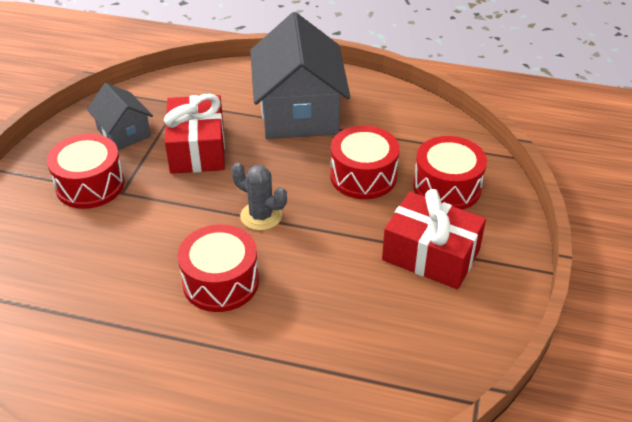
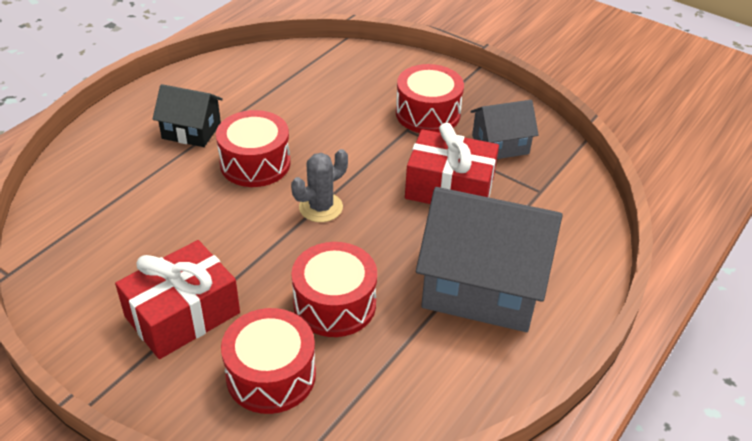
camera: 110 degrees right, 0 degrees up
none -> black house [153,84,223,147]

